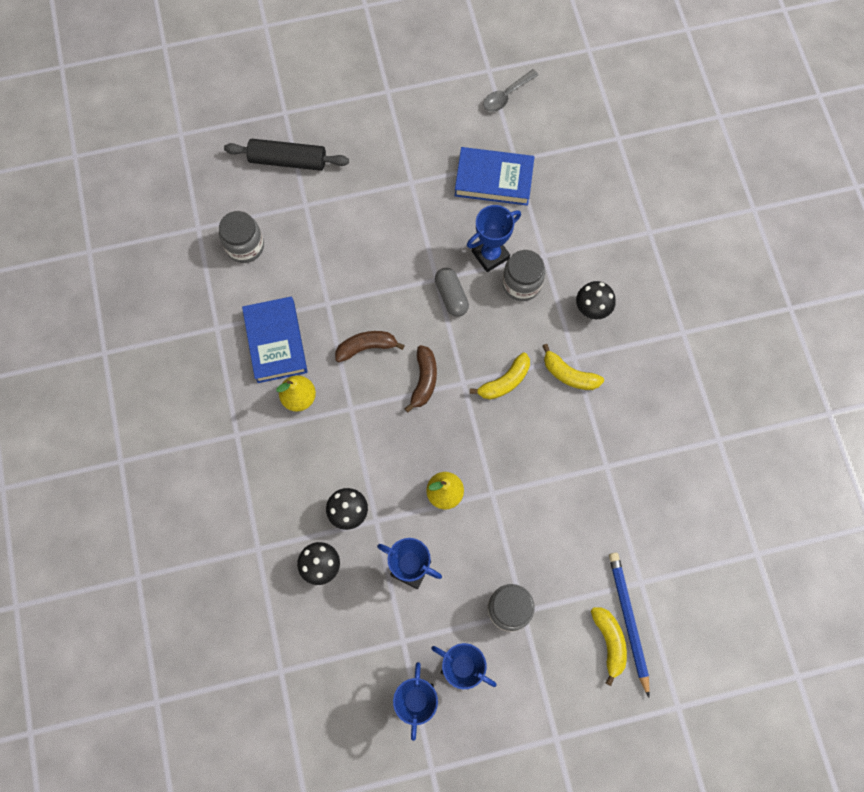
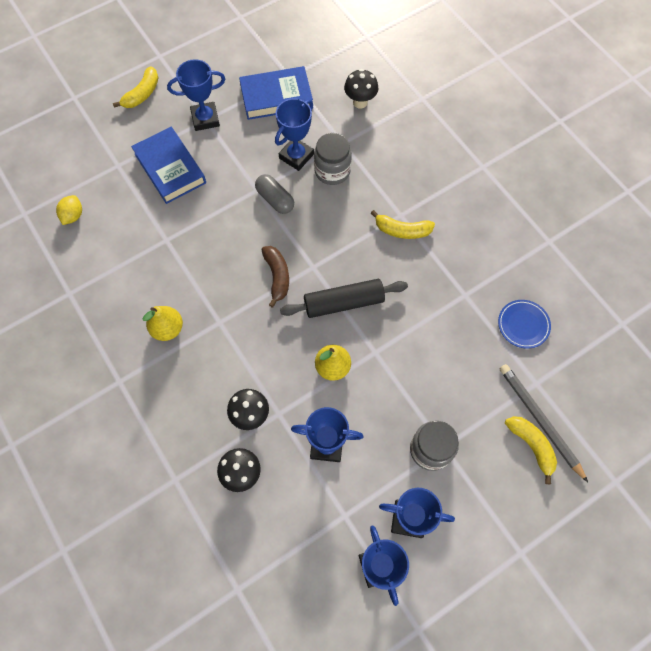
camera: 20 degrees left, 5 degrees down
grey jar [219,211,264,263] -> yellow lemon [56,195,82,225]
black rolling pin [224,139,349,171] -> black rolling pin moved to [280,279,408,318]
blue book [242,297,308,383] -> blue book moved to [131,127,206,204]
brown banana [335,331,405,362] -> none
yellow banana [470,353,530,400] -> yellow banana moved to [113,66,159,108]
grey spoon [483,69,538,112] -> none
black mushroom [576,281,616,319] -> black mushroom moved to [344,69,378,109]
blue pencil [609,552,650,697] -> grey pencil [500,364,588,482]
none -> blue trophy [167,59,225,131]
none -> blue plate [498,300,551,349]

